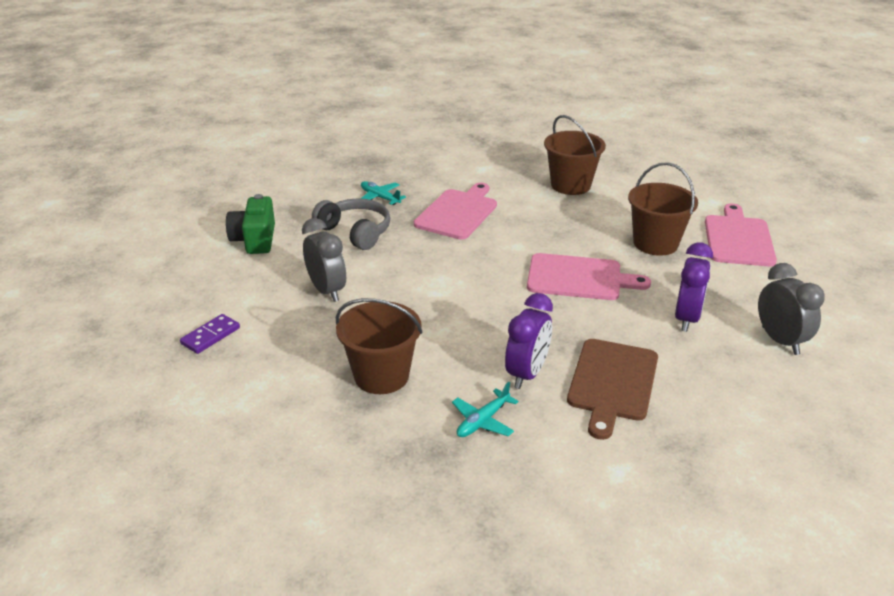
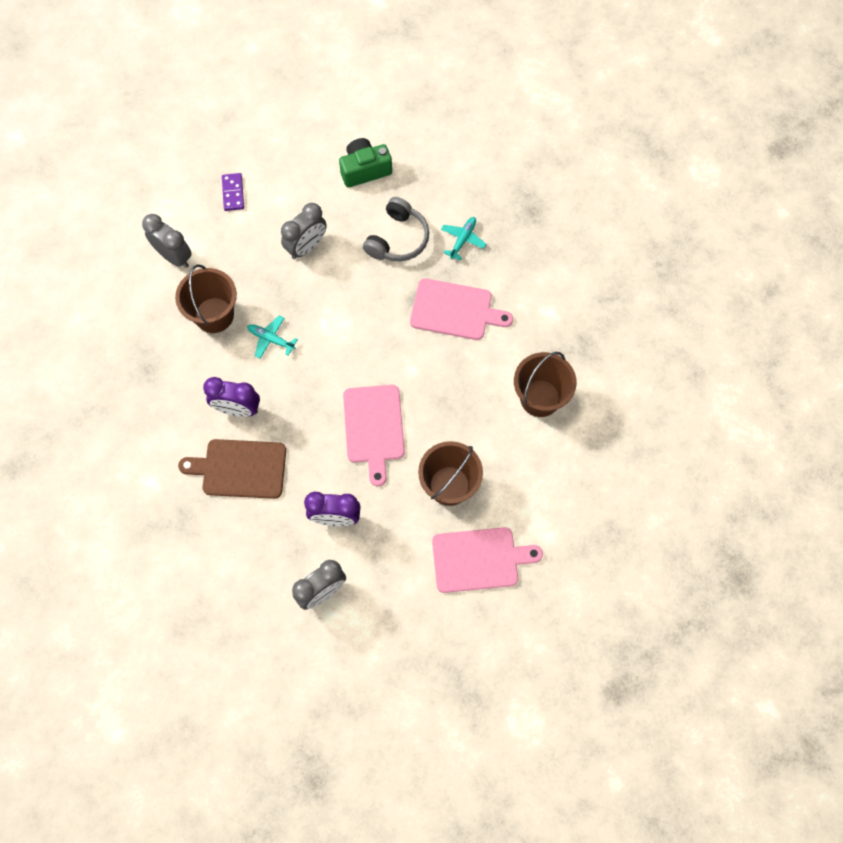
camera: 75 degrees right, 35 degrees up
purple domino [180,314,240,354] -> purple domino turned 60 degrees clockwise [222,173,244,211]
turquoise plane [452,382,518,437] -> turquoise plane moved to [247,316,298,359]
none -> grey clock [142,214,192,268]

